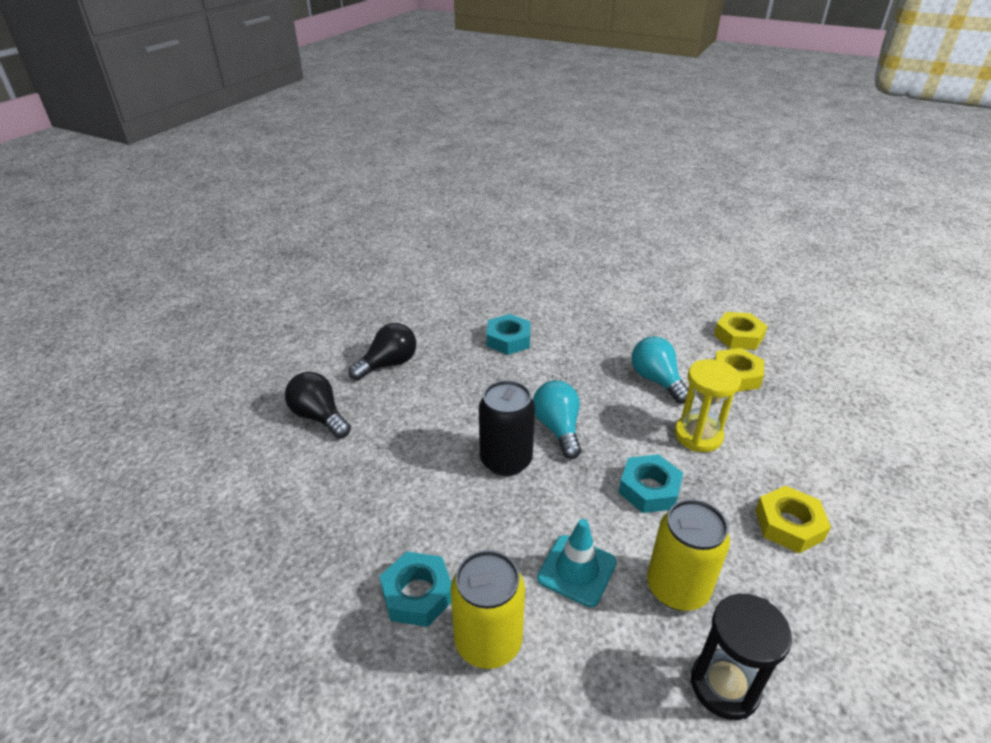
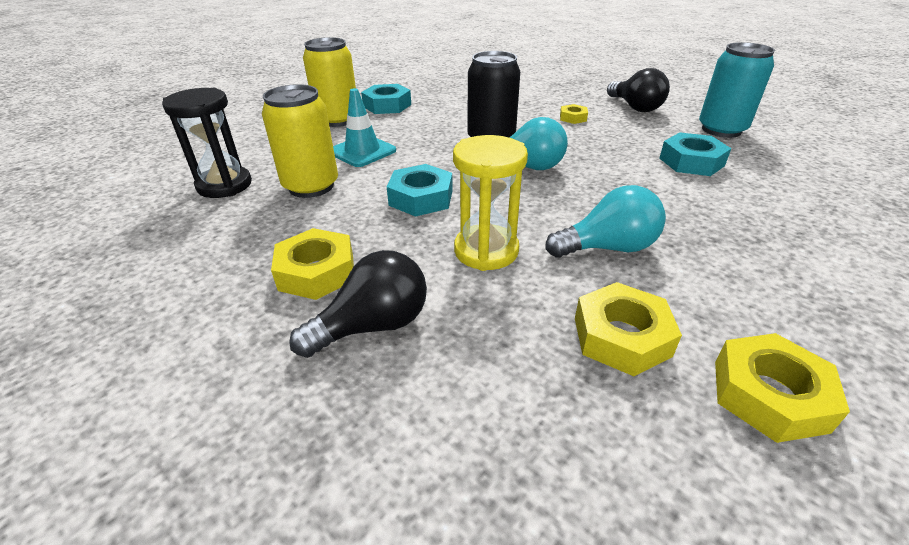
camera: 105 degrees right, 0 degrees up
black light bulb [285,372,351,438] -> black light bulb moved to [289,250,427,358]
none -> yellow nut [560,104,588,124]
none -> turquoise can [699,42,775,138]

